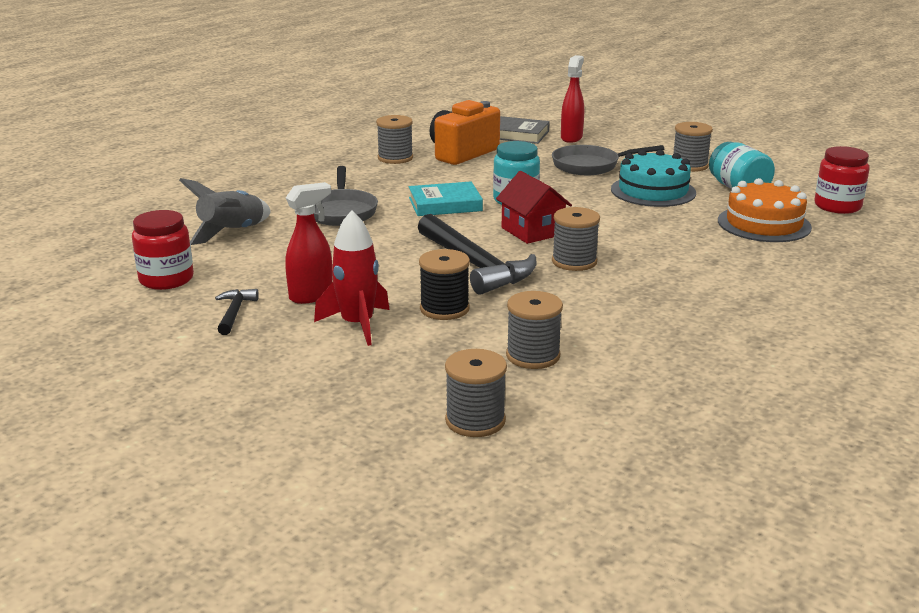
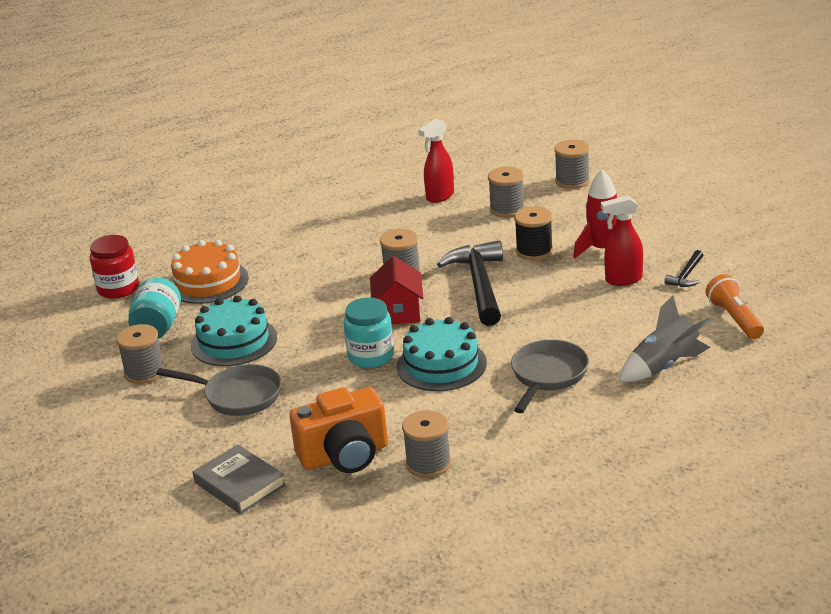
camera: 150 degrees left, 5 degrees up
red jar [132,210,194,290] -> orange flashlight [706,274,764,339]
turquoise book [409,181,483,216] -> turquoise cake [397,317,487,391]
red spray bottle [561,55,584,143] -> red spray bottle moved to [418,119,454,203]

